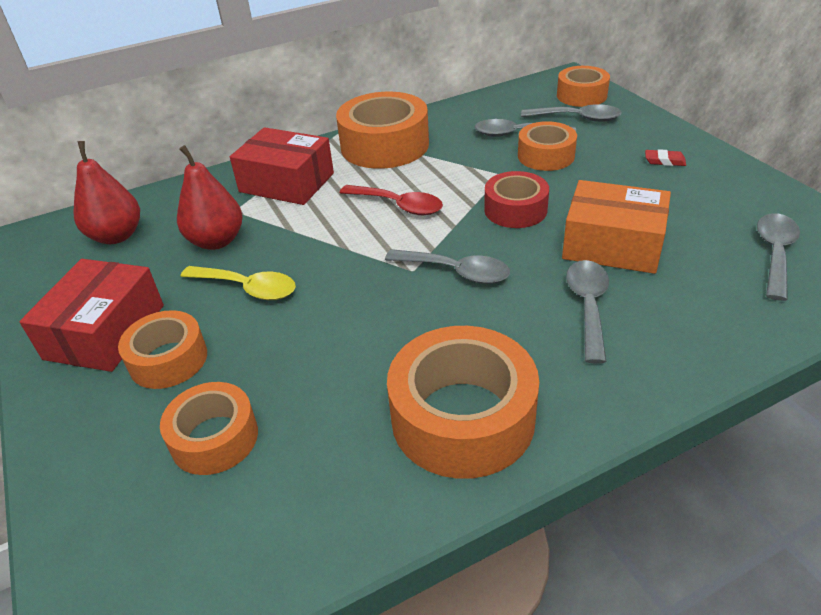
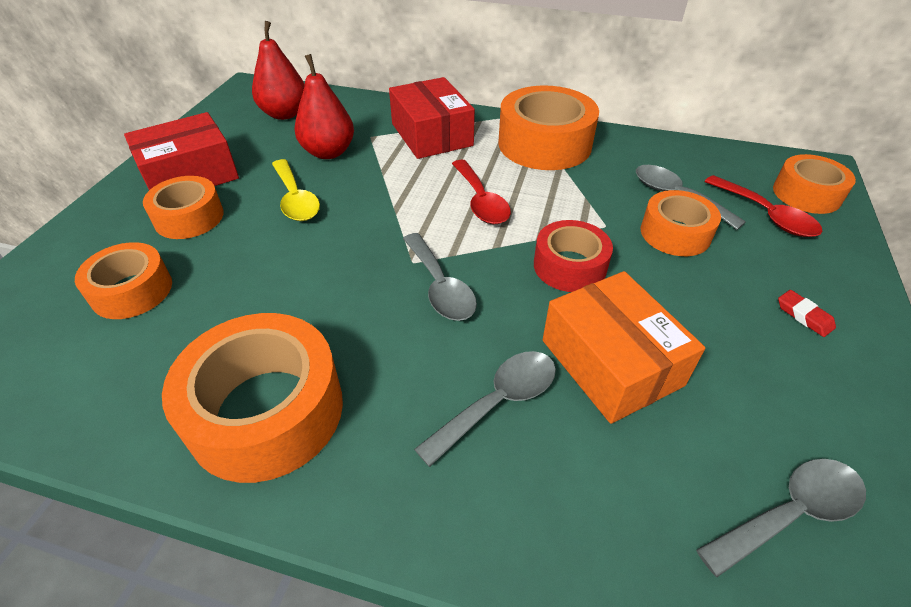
camera: 40 degrees right, 5 degrees up
grey spoon [521,104,622,122] -> red spoon [704,175,822,237]

